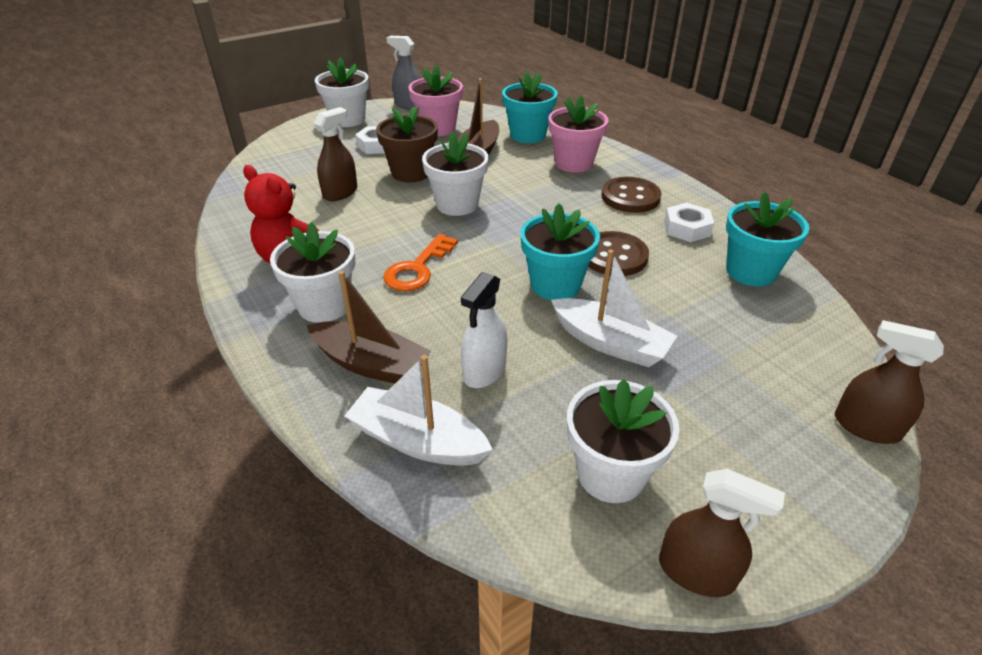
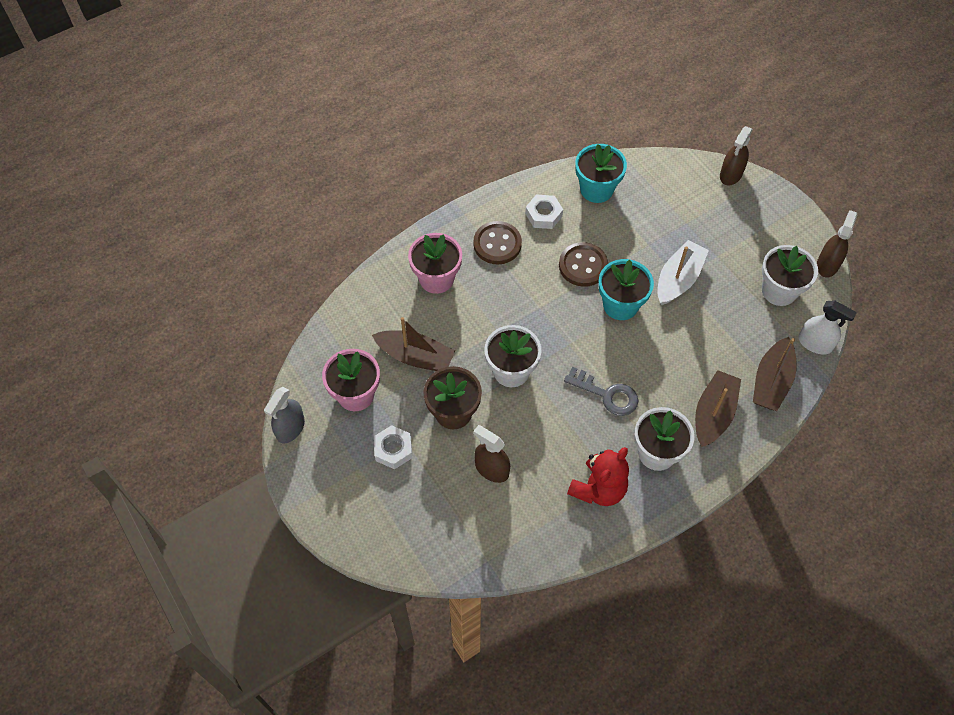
camera: 90 degrees left, 20 degrees up
white flower pot [315,57,369,127] -> none
white boat [345,355,493,466] -> brown boat [753,337,797,411]
orange key [383,234,458,291] -> grey key [564,367,638,416]
white spray bottle [461,272,507,388] -> white spray bottle moved to [798,300,857,355]
turquoise flower pot [502,71,558,143] -> none

